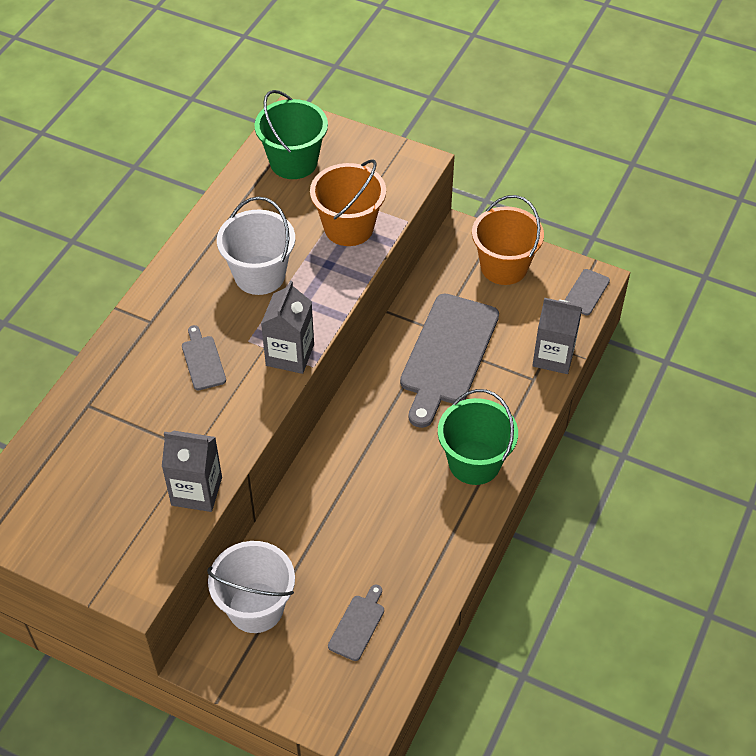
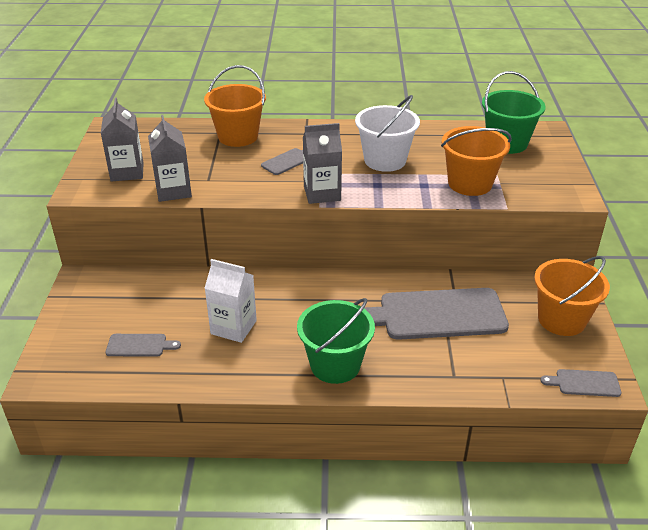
camera: 65 degrees right, 15 degrees down
white bucket [207,541,295,633] -> none
grey carton [532,298,582,374] -> grey carton moved to [101,98,144,181]
none -> orange bucket [204,65,266,147]
none -> white carton [204,259,257,343]

